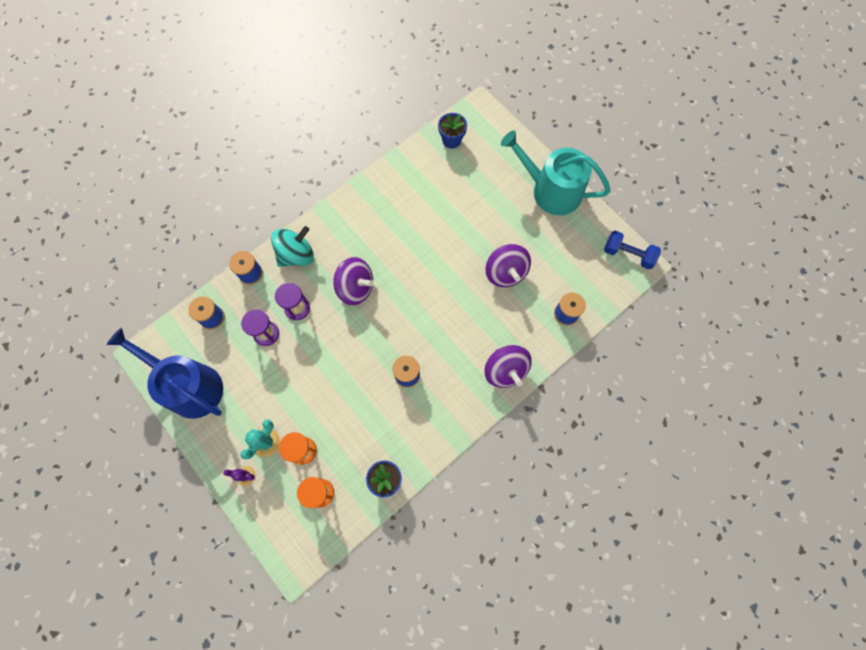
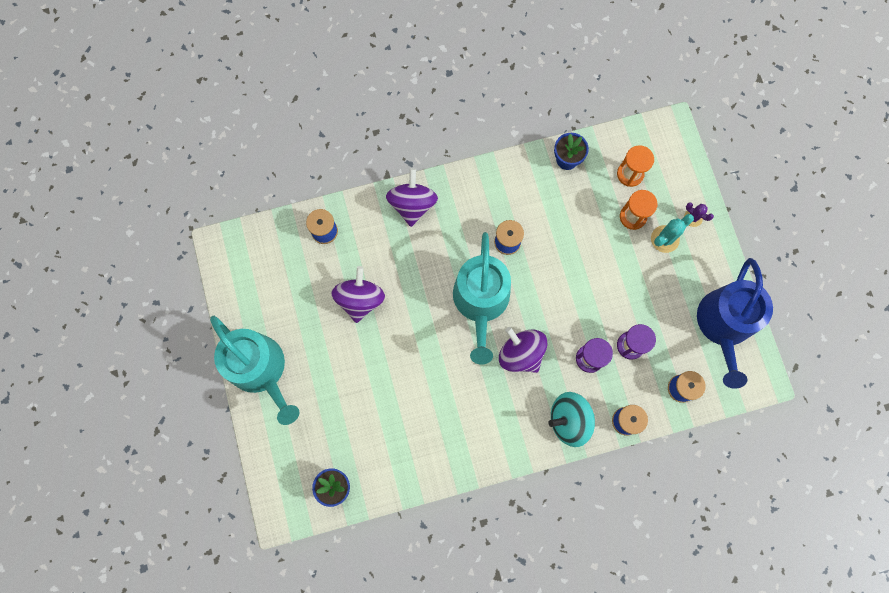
camera: 155 degrees left, 5 degrees up
blue watering can [106,328,223,419] -> blue watering can turned 45 degrees clockwise [697,258,773,389]
blue dumbbell [604,231,661,269] -> none
none -> turquoise watering can [453,232,511,365]

